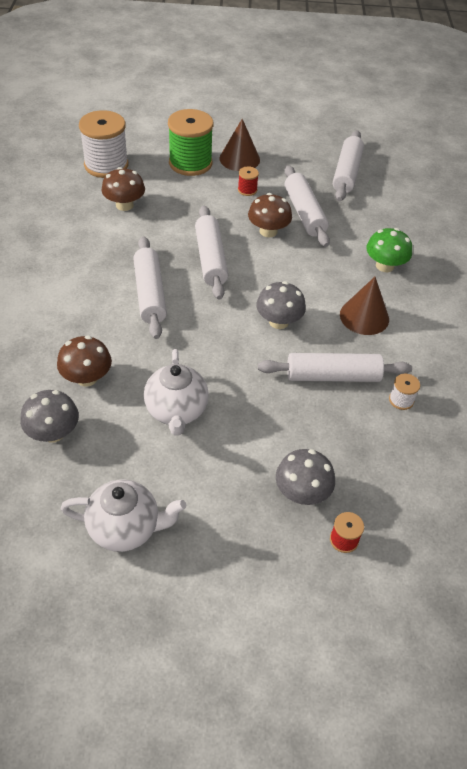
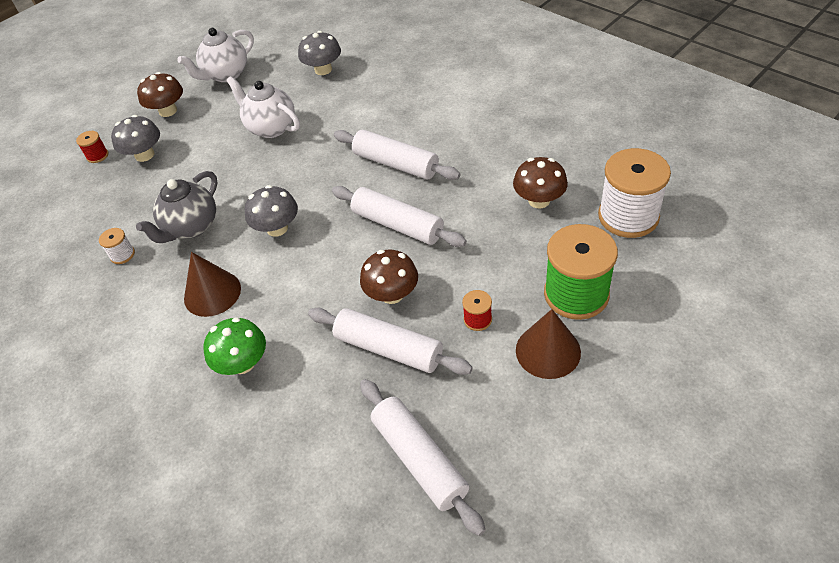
camera: 140 degrees right, 0 degrees up
brown mushroom [57,336,112,387] -> brown mushroom moved to [137,72,183,117]
white rolling pin [258,353,412,382] -> grey teapot [136,171,217,243]

